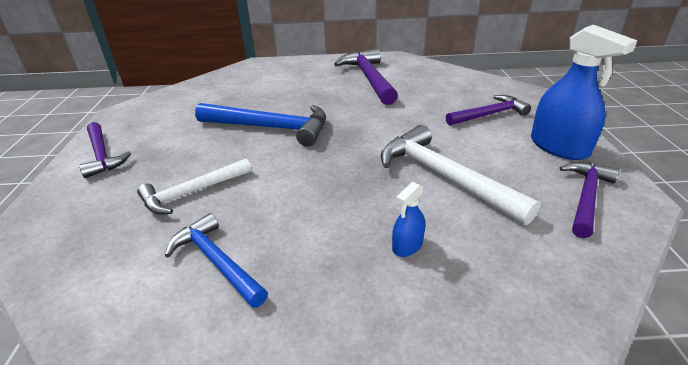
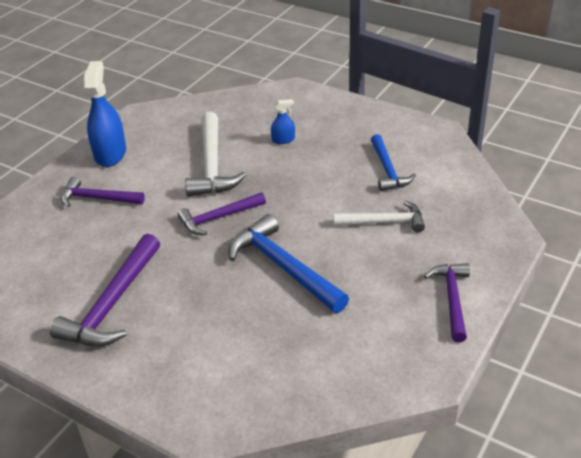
camera: 145 degrees left, 5 degrees up
purple hammer [560,162,620,238] -> purple hammer moved to [178,192,266,235]

